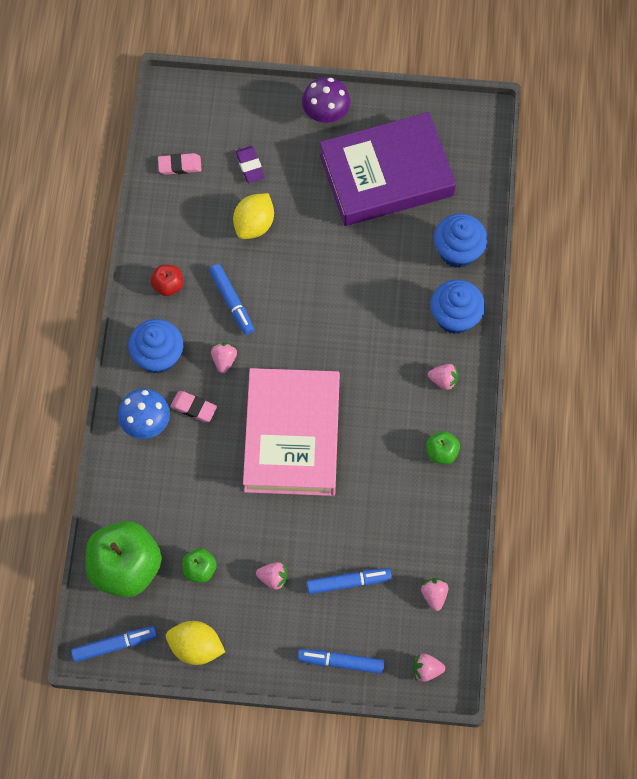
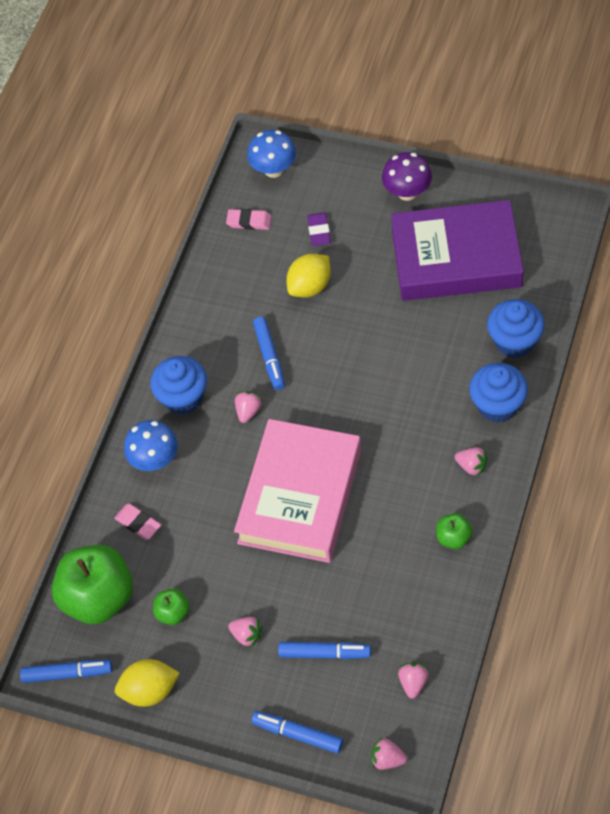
camera: 20 degrees right, 10 degrees down
red apple [151,264,183,296] -> none
yellow lemon [166,621,225,665] -> yellow lemon turned 45 degrees counterclockwise [115,659,180,707]
pink eraser [170,391,217,422] -> pink eraser moved to [114,504,161,540]
none -> blue mushroom [247,130,296,178]

